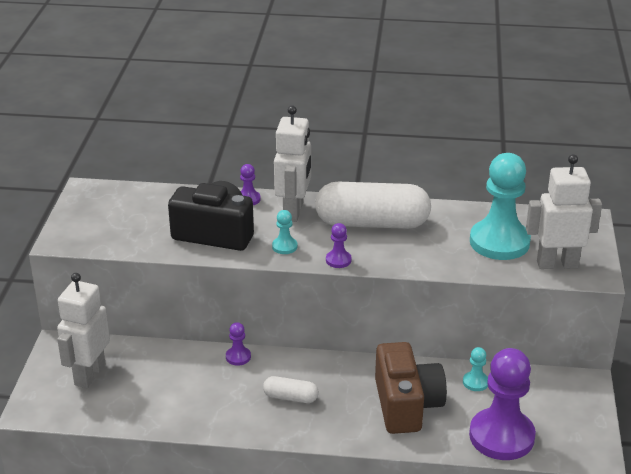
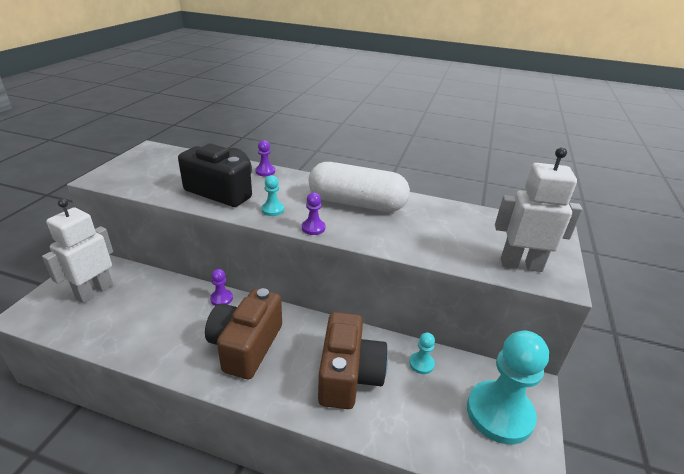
camera: 10 degrees right, 0 degrees up
white capsule [263,376,319,403] -> brown camera [205,288,282,379]
white robot [274,106,311,222] -> none
purple pawn [469,348,536,460] -> none
turquoise pawn [470,153,531,260] -> turquoise pawn moved to [467,331,549,444]

